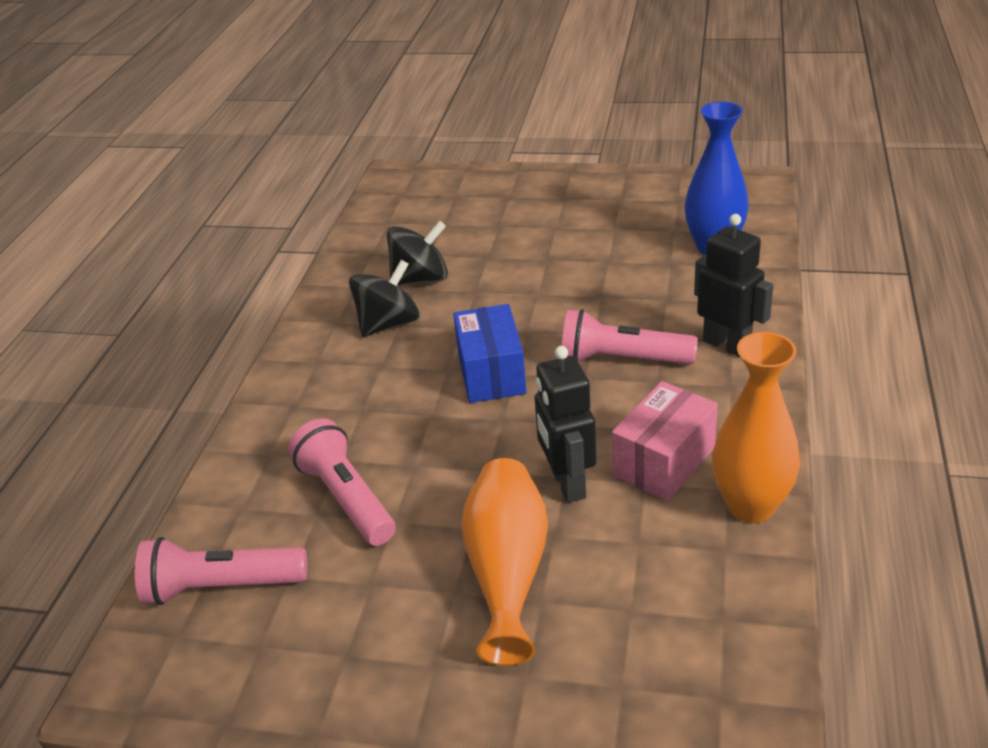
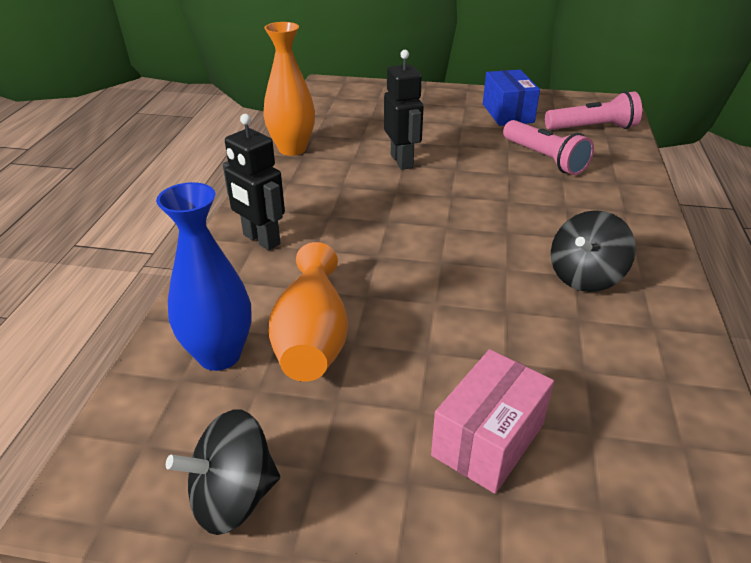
camera: 175 degrees right, 0 degrees up
black spinning top [387,221,448,285] -> black spinning top moved to [166,409,280,535]
blue box [453,304,527,403] -> blue box moved to [483,70,540,126]
orange vase [461,458,548,666] -> orange vase moved to [268,242,348,382]
pink flashlight [562,309,698,364] -> none
pink box [612,381,718,501] -> pink box moved to [431,349,554,494]

